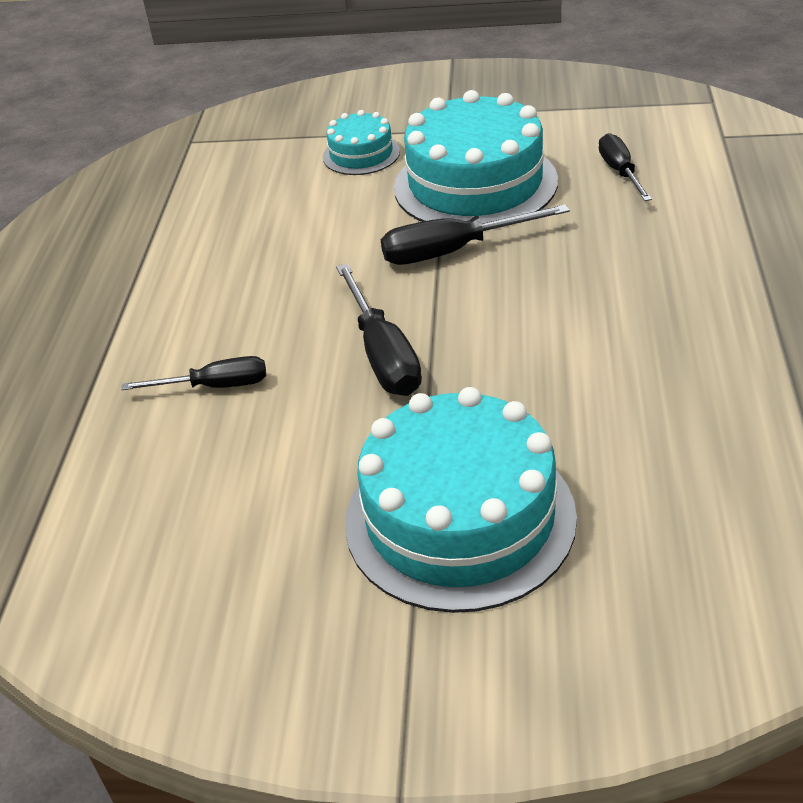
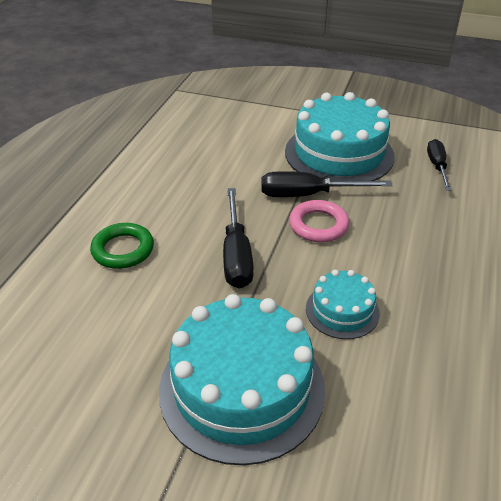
camera: 10 degrees right, 0 degrees up
black screwdriver [121,356,266,390] -> green ring [90,223,154,269]
turquoise cake [323,110,400,175] -> turquoise cake moved to [306,270,380,339]
none -> pink ring [289,200,349,242]

